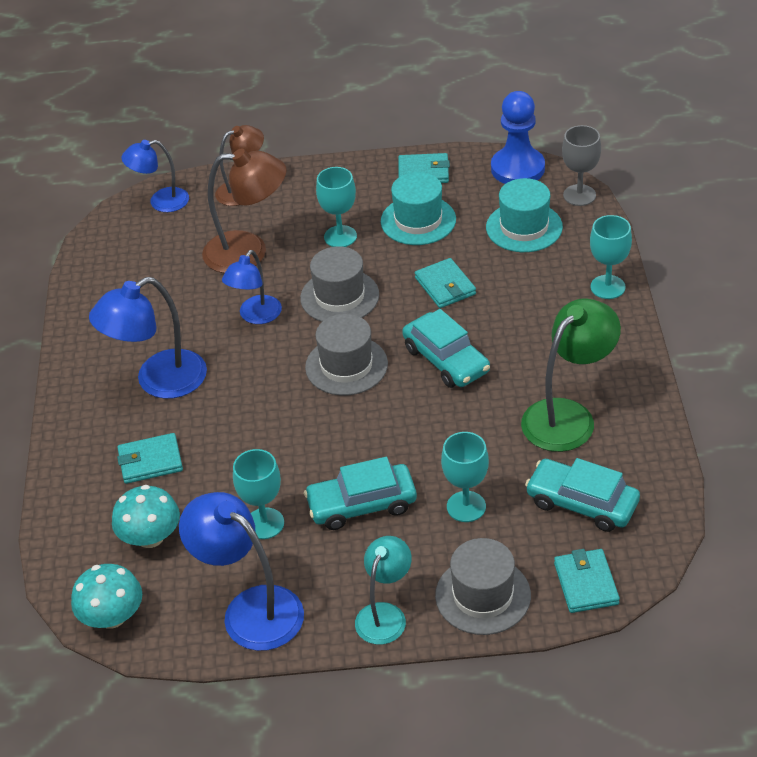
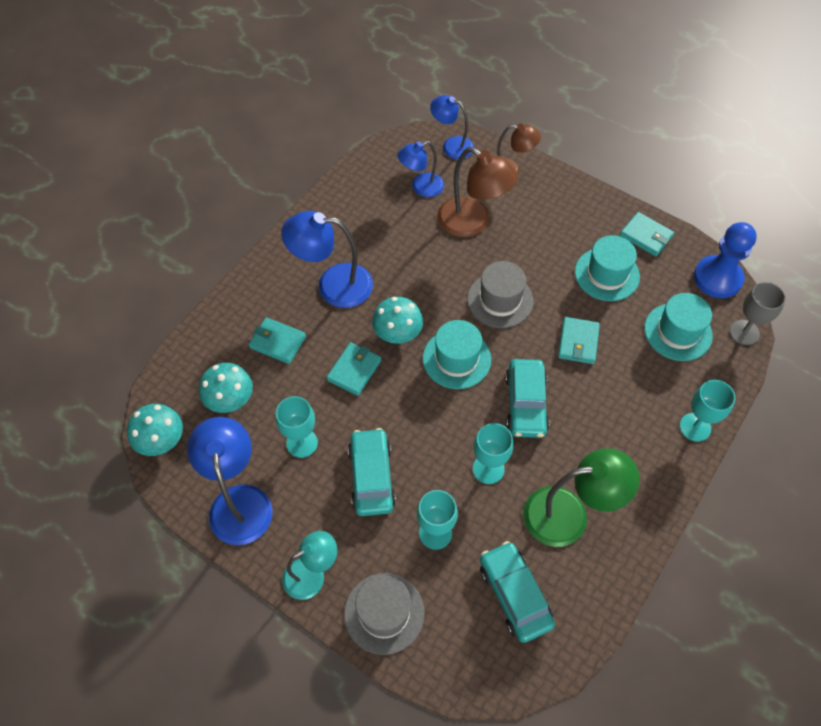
camera: 35 degrees right, 15 degrees up
blue lamp [222,250,282,324] -> blue lamp moved to [397,141,444,197]
turquoise car [304,457,417,530] -> turquoise car turned 60 degrees clockwise [348,428,396,516]
grey hat [305,314,388,396] -> turquoise hat [423,320,491,389]
turquoise goblet [316,167,357,247] -> turquoise goblet moved to [473,423,513,484]
turquoise wallet [554,549,620,613] -> turquoise wallet moved to [326,342,381,396]
none -> turquoise mushroom [372,297,423,344]

